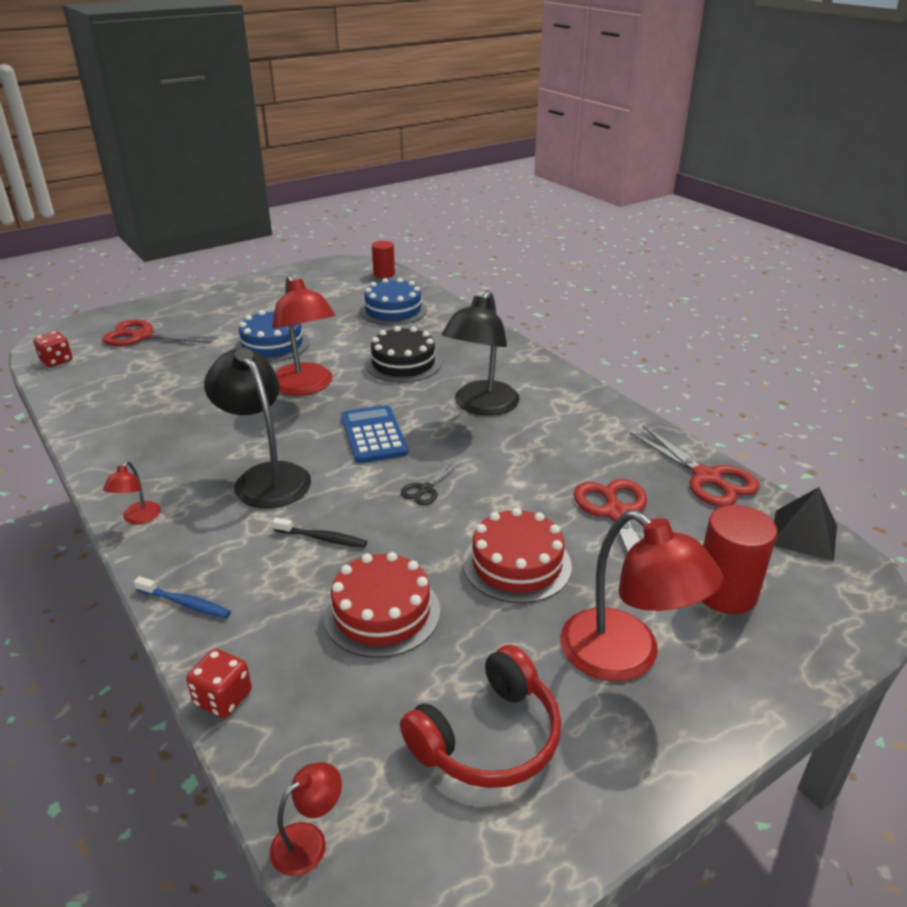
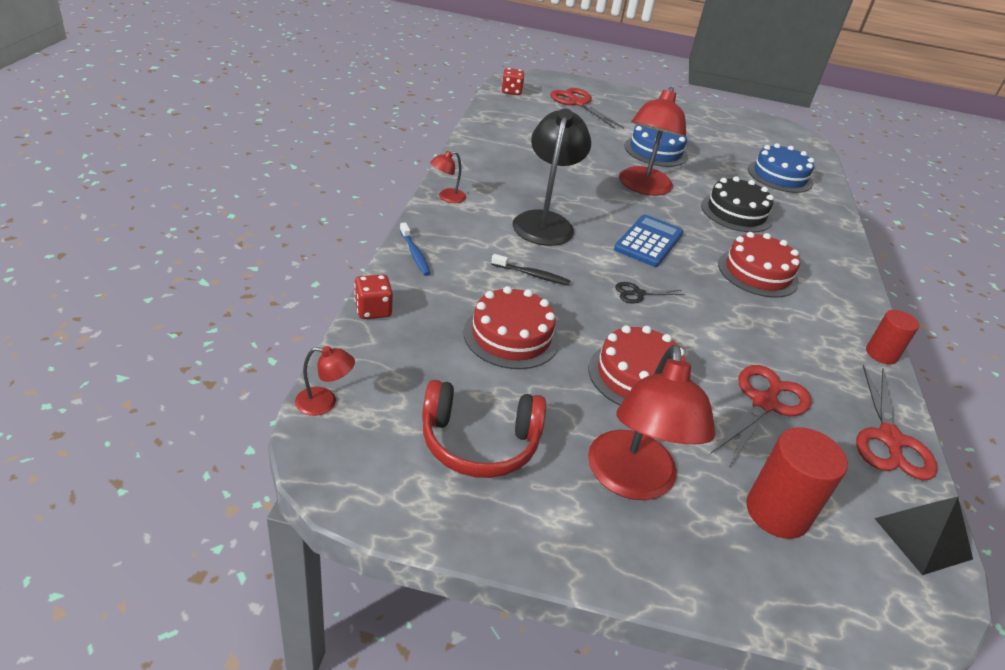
camera: 40 degrees right, 5 degrees up
black toothbrush [272,518,367,548] -> black toothbrush turned 45 degrees counterclockwise [491,254,571,286]
red cylinder [372,241,395,278] -> red cylinder moved to [866,310,919,365]
black lamp [442,291,520,416] -> red cake [718,232,800,298]

